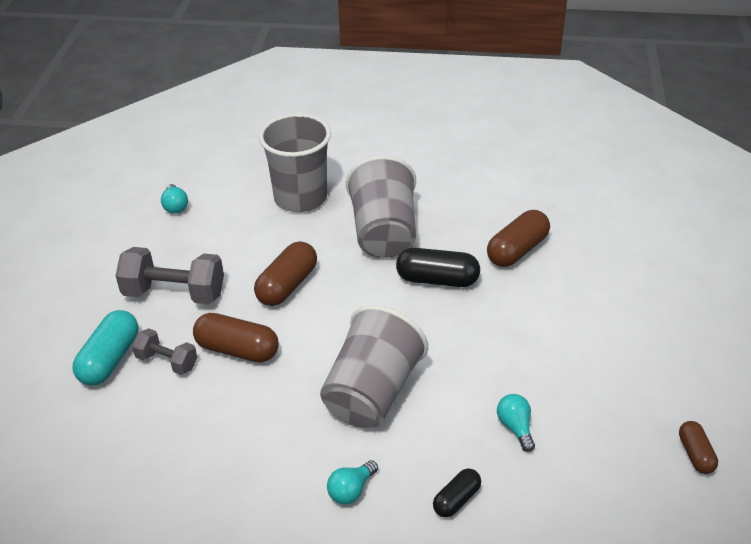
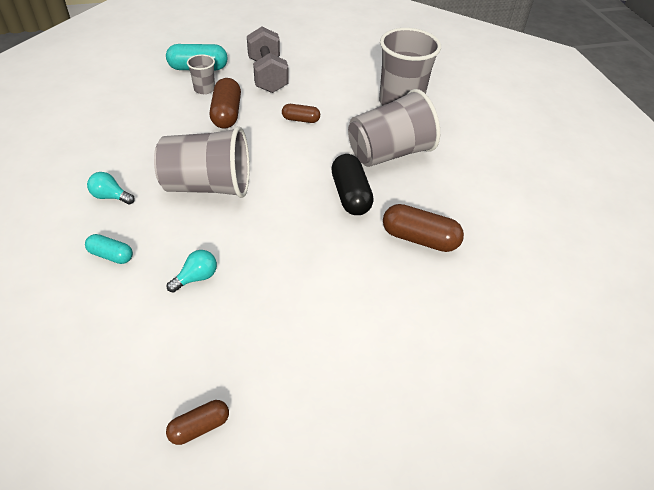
camera: 65 degrees right, 5 degrees up
grey dumbbell [132,328,197,375] -> grey cup [187,54,215,94]
turquoise light bulb [161,184,188,214] -> none
brown capsule [254,241,317,306] -> brown capsule [282,104,320,123], size x0.59
black capsule [433,469,481,517] -> turquoise capsule [85,234,133,264]

